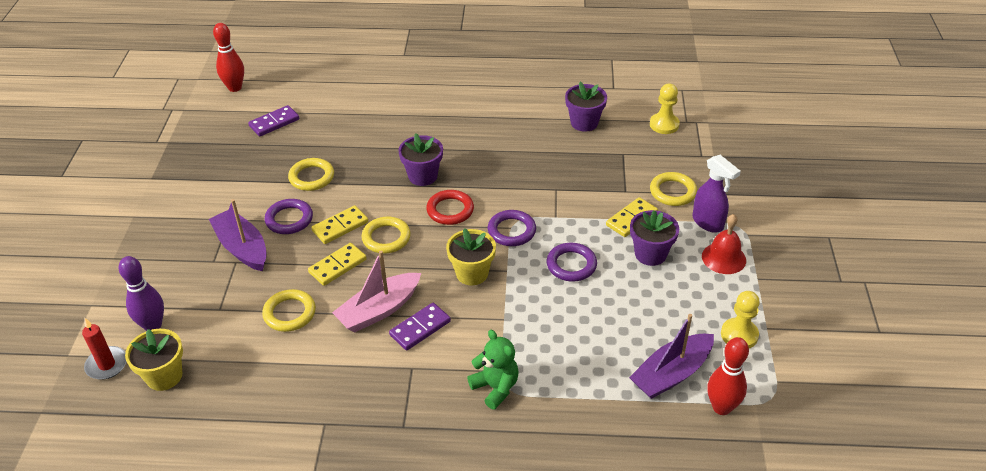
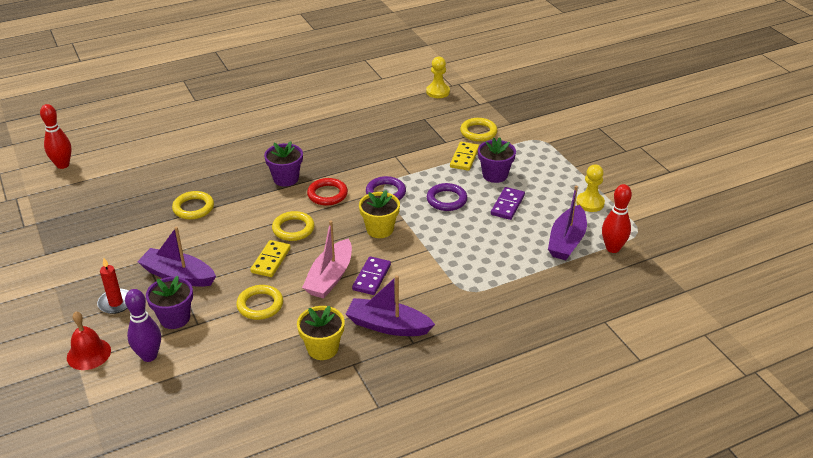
camera: 30 degrees left, 5 degrees down
red candle [82,318,127,380] -> red candle moved to [97,258,128,314]
yellow flower pot [125,329,183,391] -> yellow flower pot moved to [297,306,345,360]
purple domino [248,105,300,137] -> purple domino moved to [491,187,525,220]
purple ring [264,199,313,234] -> none
yellow domino [311,205,368,244] -> none
green teddy bear [467,330,519,410] -> none
purple flower pot [565,82,607,132] -> purple flower pot moved to [146,276,193,329]
purple spray bottle [693,155,741,233] -> none
red bell [702,214,746,274] -> red bell moved to [67,312,111,370]
none -> purple boat [346,275,435,336]

